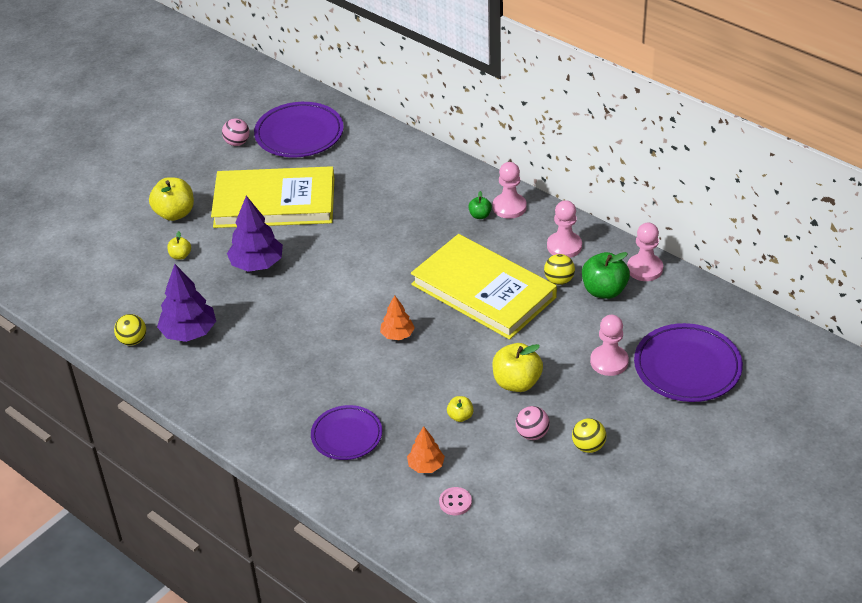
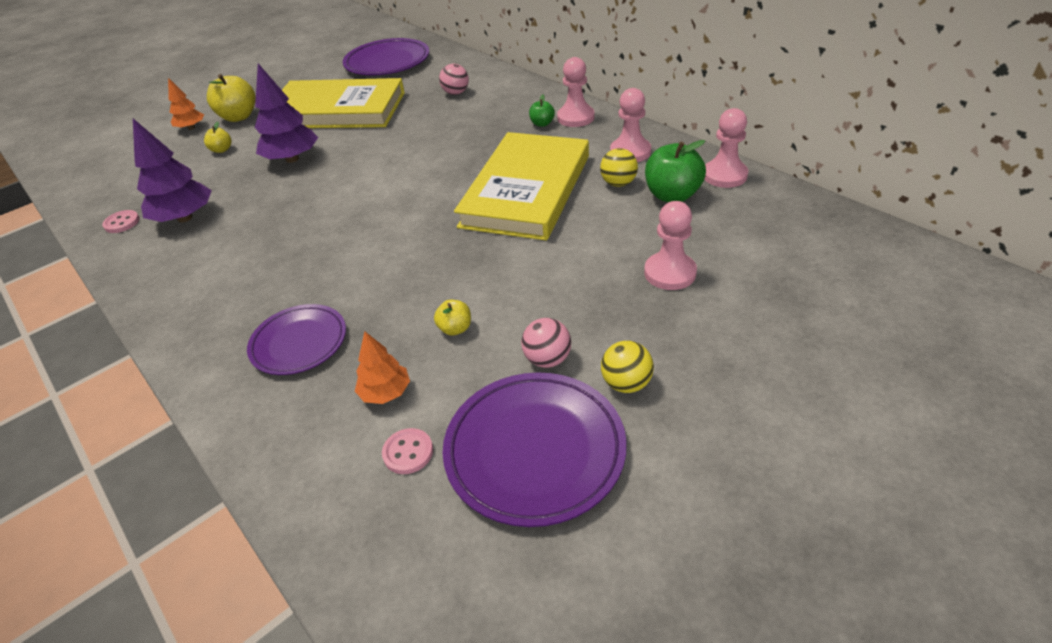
camera: 10 degrees right, 0 degrees up
yellow ball [114,314,146,346] -> pink button [102,210,140,233]
pink ball [222,118,250,146] -> pink ball moved to [439,64,469,95]
orange tree [380,295,415,340] -> orange tree moved to [168,78,204,130]
yellow book [411,234,557,340] -> yellow book turned 60 degrees clockwise [454,132,589,241]
yellow apple [492,343,543,392] -> none
purple plate [634,323,743,402] -> purple plate moved to [443,372,627,527]

